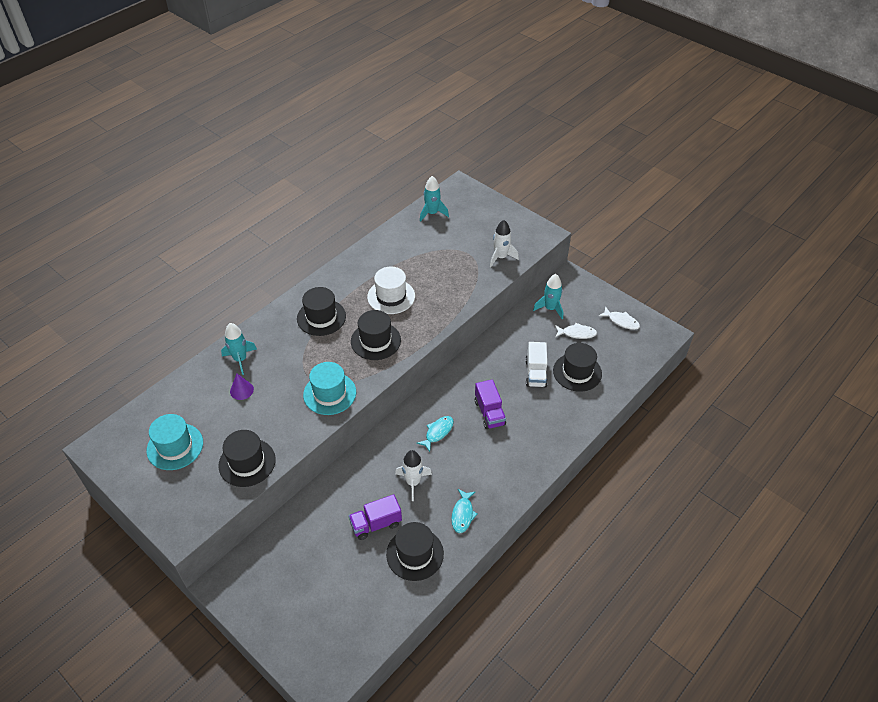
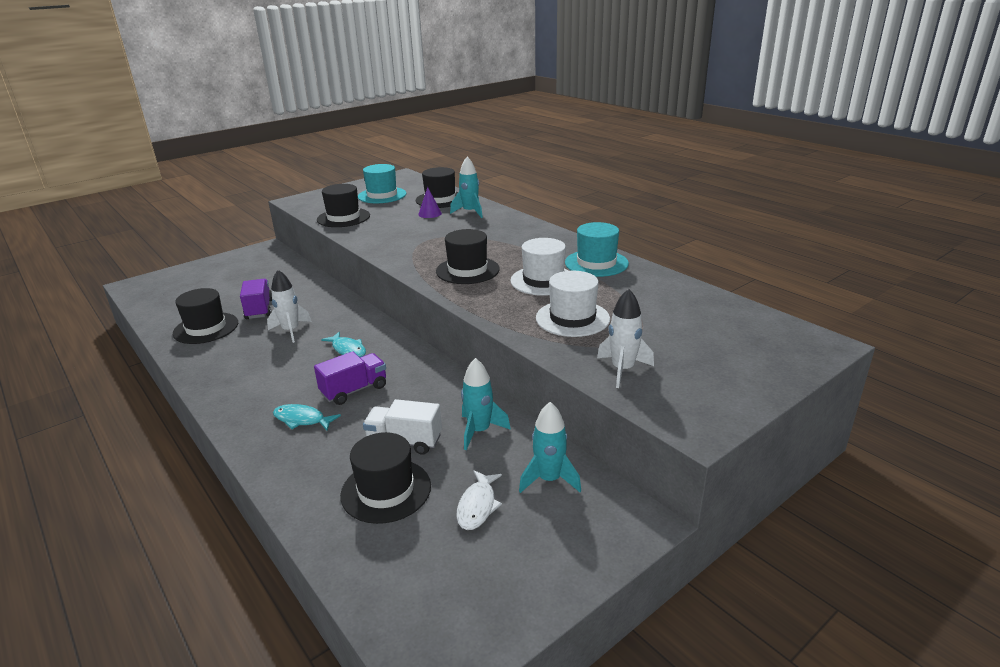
camera: 100 degrees right, 20 degrees down
black hat [297,287,346,336] -> black hat moved to [416,167,458,208]
turquoise hat [303,362,356,415] -> turquoise hat moved to [565,222,629,277]
turquoise rocket [420,176,449,222] -> turquoise rocket moved to [461,358,511,450]
turquoise fish [451,489,477,533] -> turquoise fish moved to [273,404,341,430]
purple truck [475,379,506,429] -> purple truck turned 150 degrees clockwise [314,351,386,405]
white fish [599,306,640,330] -> none
none -> white hat [536,271,610,337]

